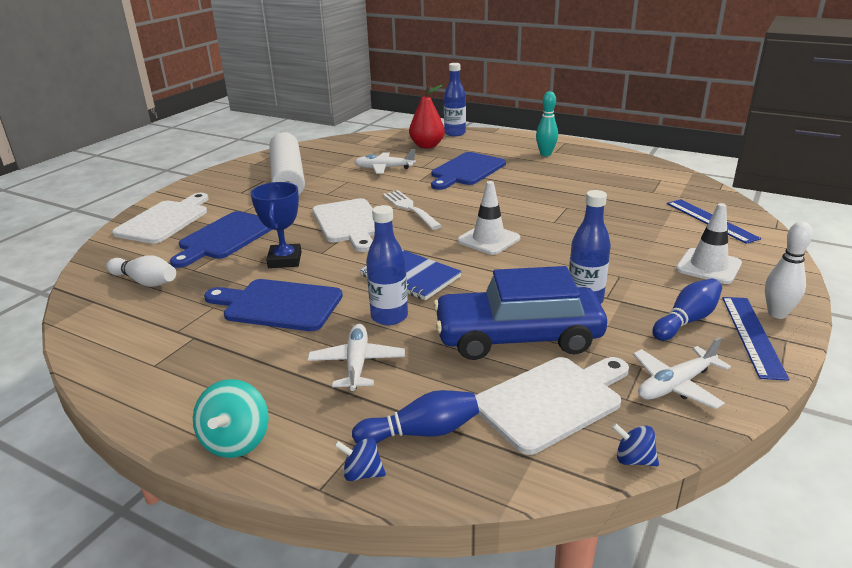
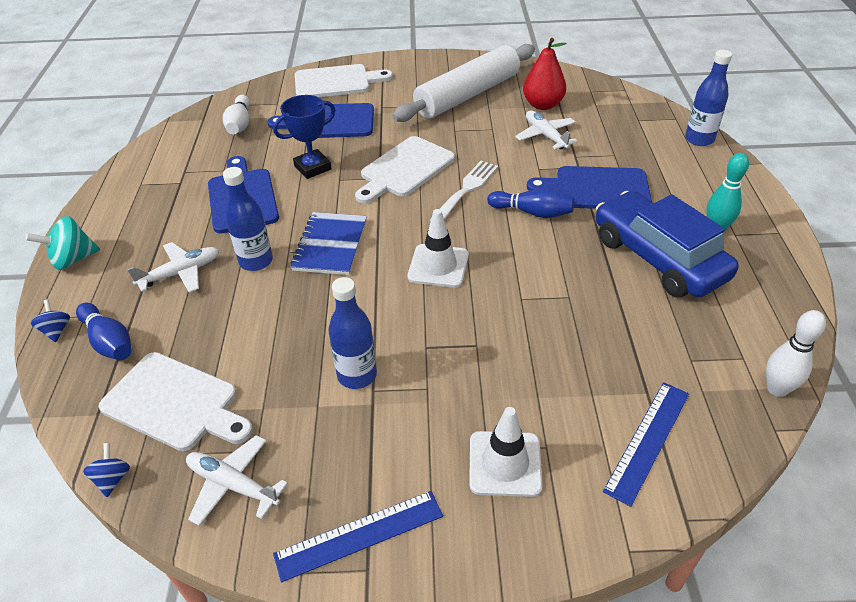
camera: 60 degrees right, 15 degrees up
red pear [409,85,445,148] -> red pear moved to [523,38,566,110]
blue car [433,266,607,360] -> blue car moved to [596,191,739,298]
blue bowling pin [652,279,722,341] -> blue bowling pin moved to [487,188,574,218]
white bowling pin [765,221,813,319] -> white bowling pin moved to [766,310,826,397]

